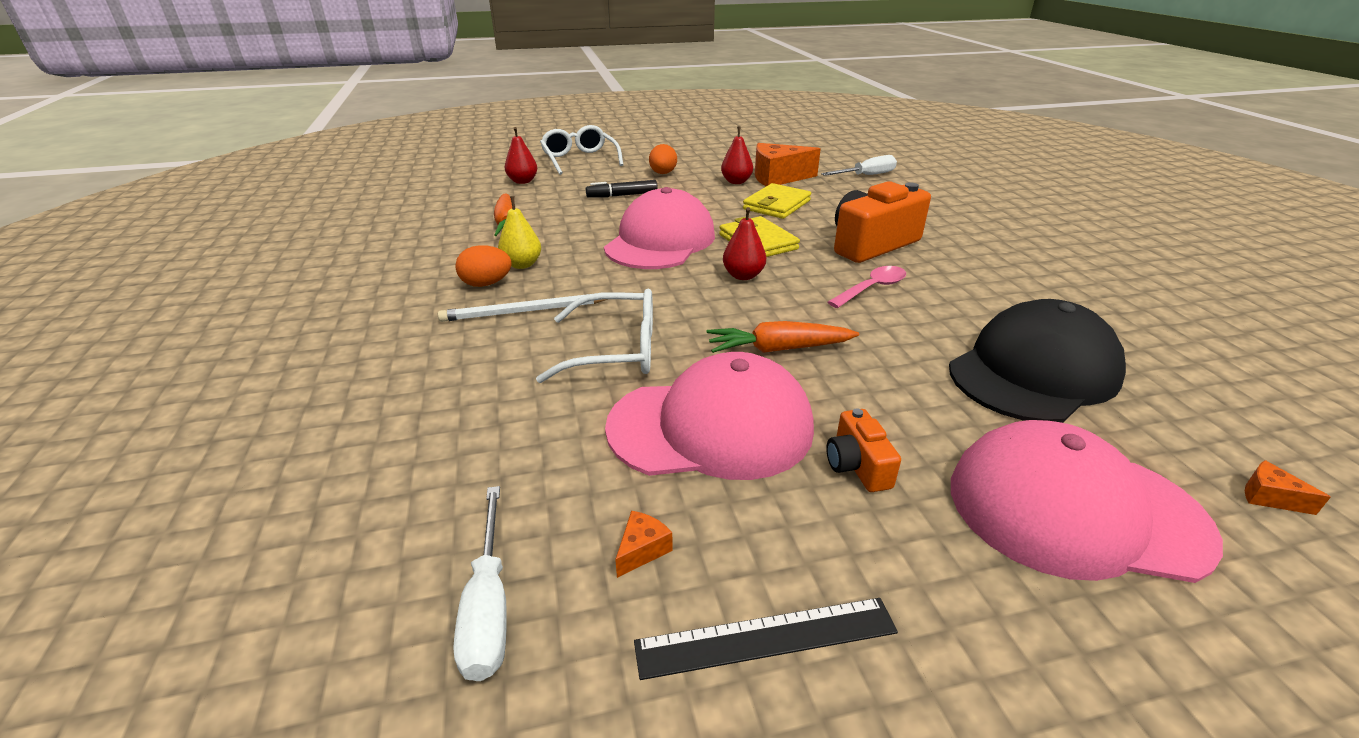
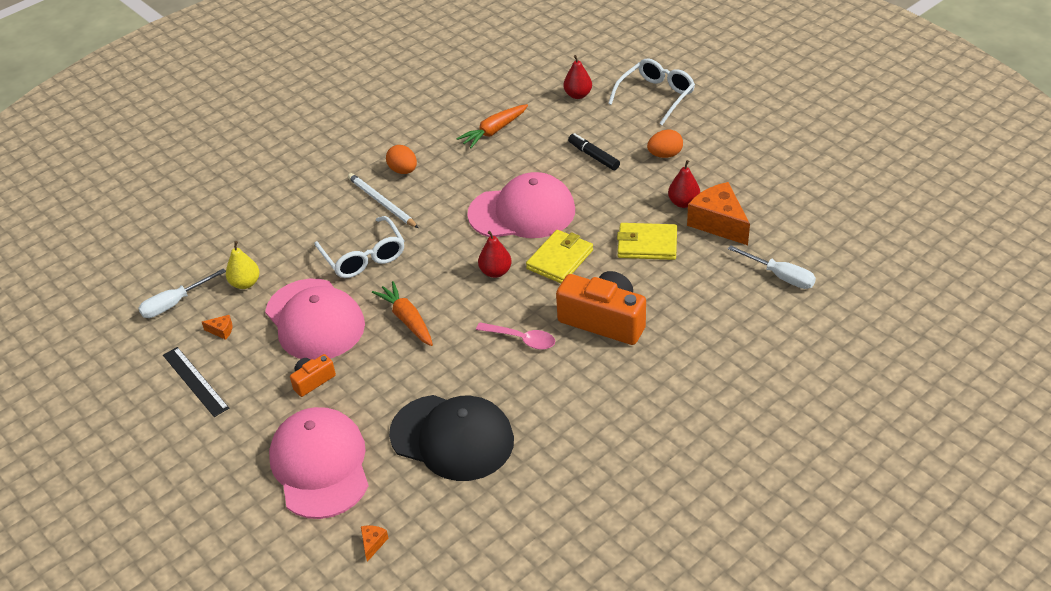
camera: 65 degrees right, 10 degrees up
yellow pear [498,196,541,269] -> yellow pear moved to [226,241,260,289]

